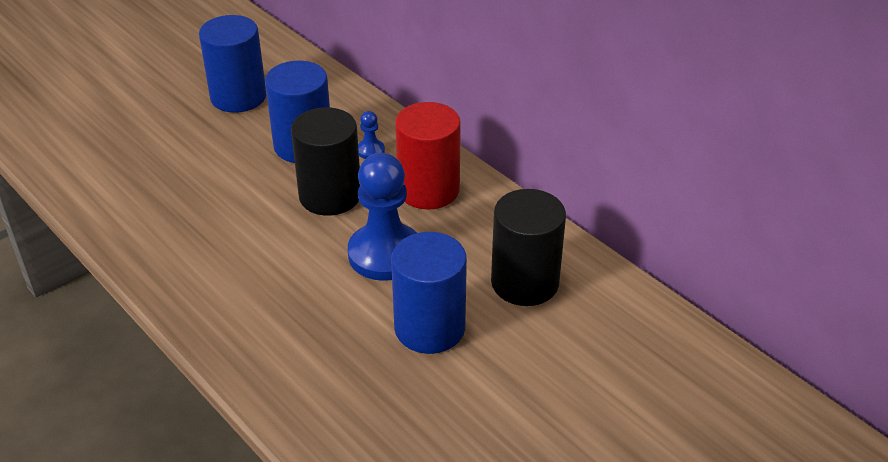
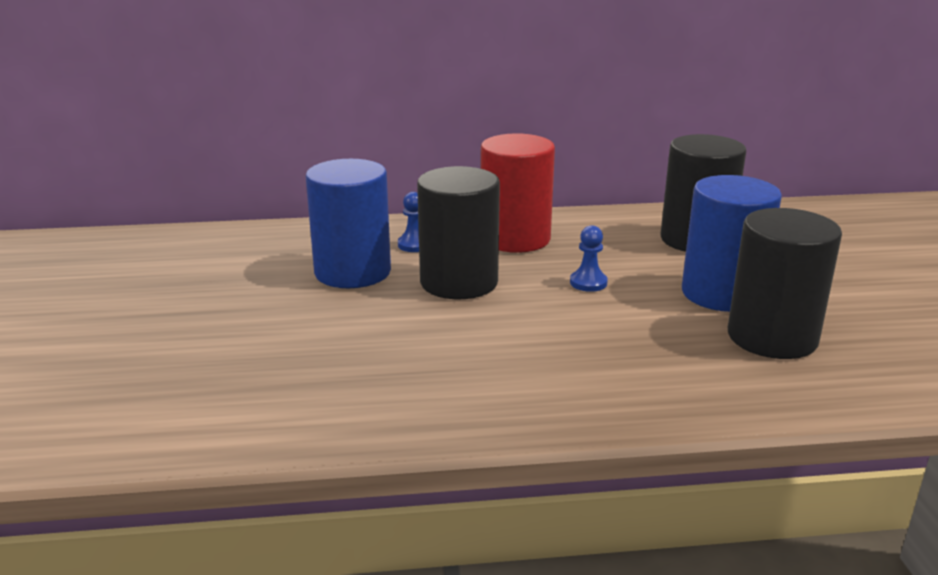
camera: 55 degrees left, 15 degrees down
blue cylinder [199,15,266,113] -> none
blue pawn [348,153,417,281] -> blue pawn [570,225,608,292], size x0.42
none -> black cylinder [728,208,842,359]

